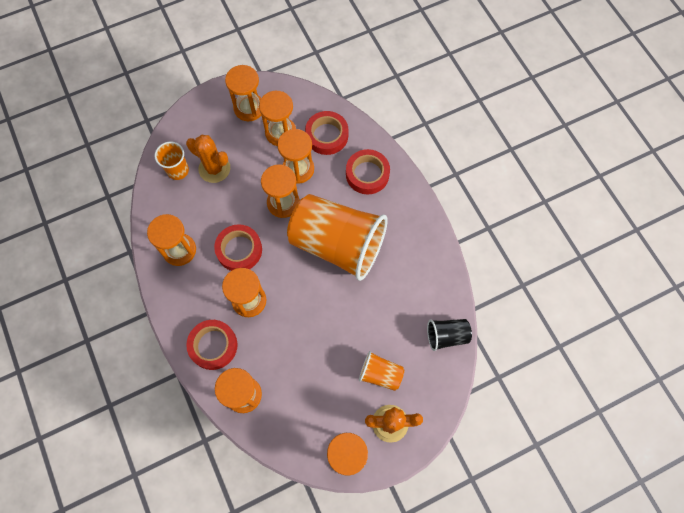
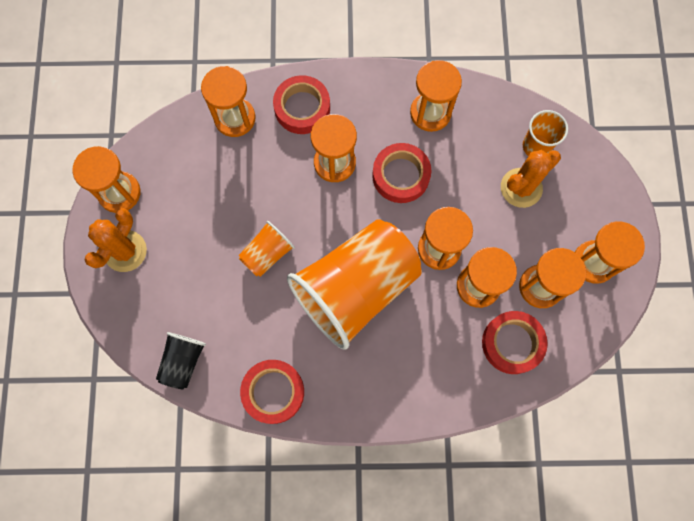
camera: 115 degrees right, 5 degrees up
red tape [346,149,390,194] -> red tape moved to [240,360,304,424]
orange cup [359,351,404,391] -> orange cup moved to [239,221,295,277]

